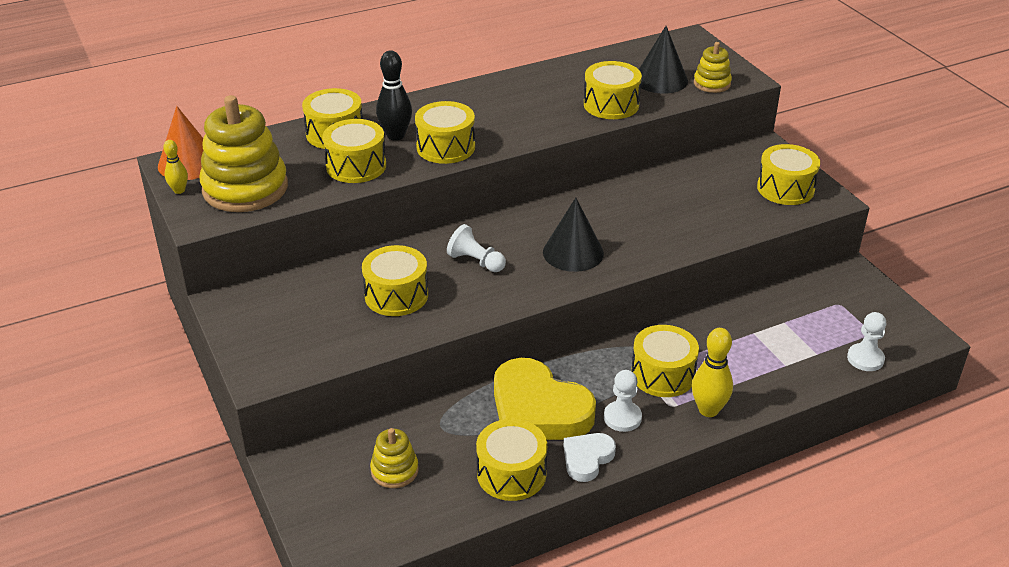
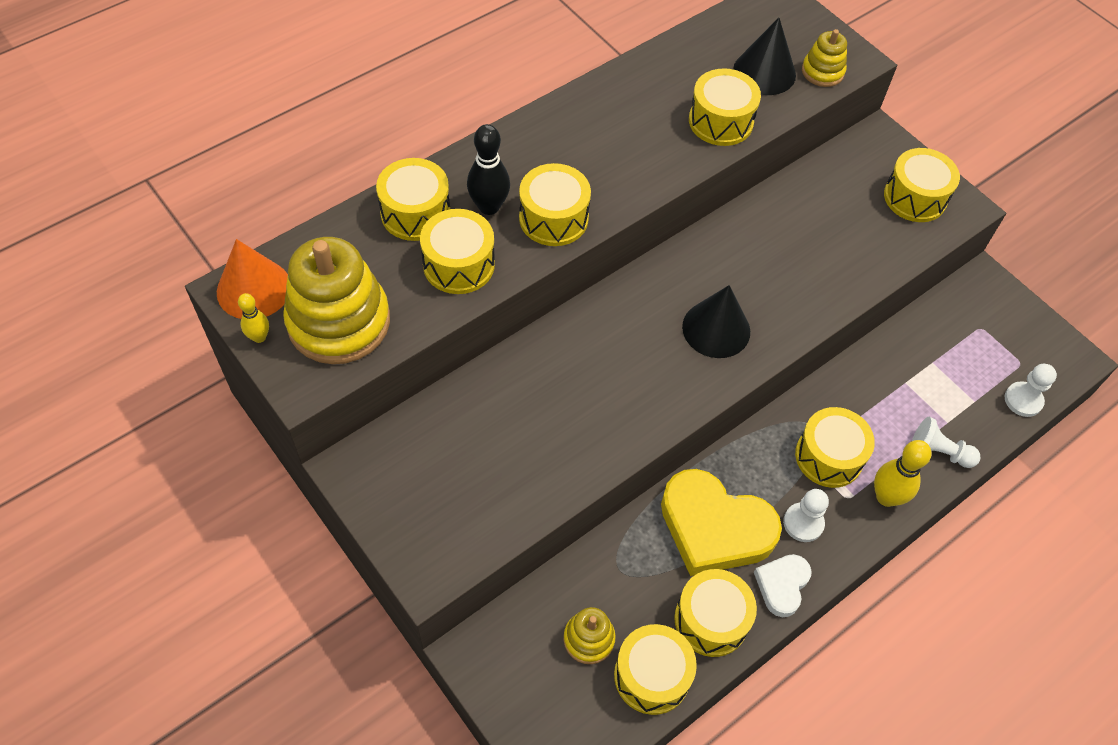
camera: 15 degrees left, 20 degrees up
yellow drum [362,245,428,316] -> yellow drum moved to [614,624,697,715]
white pawn [447,224,506,272] -> white pawn moved to [912,417,980,468]

